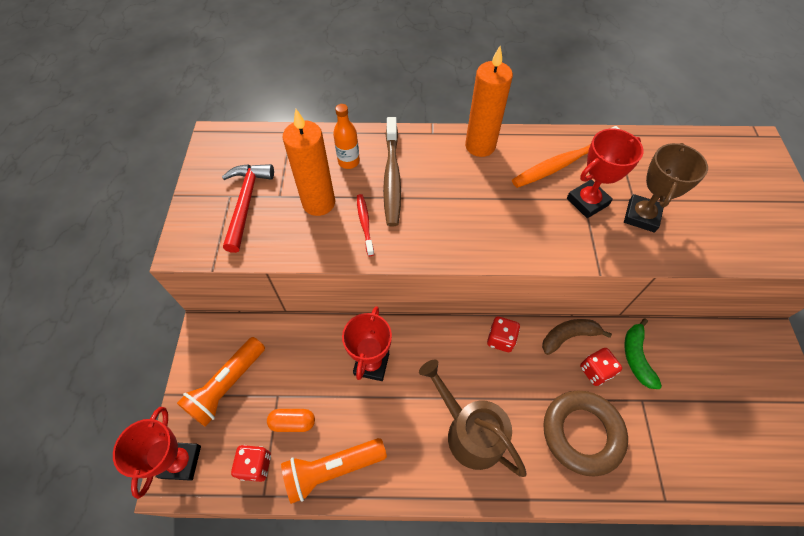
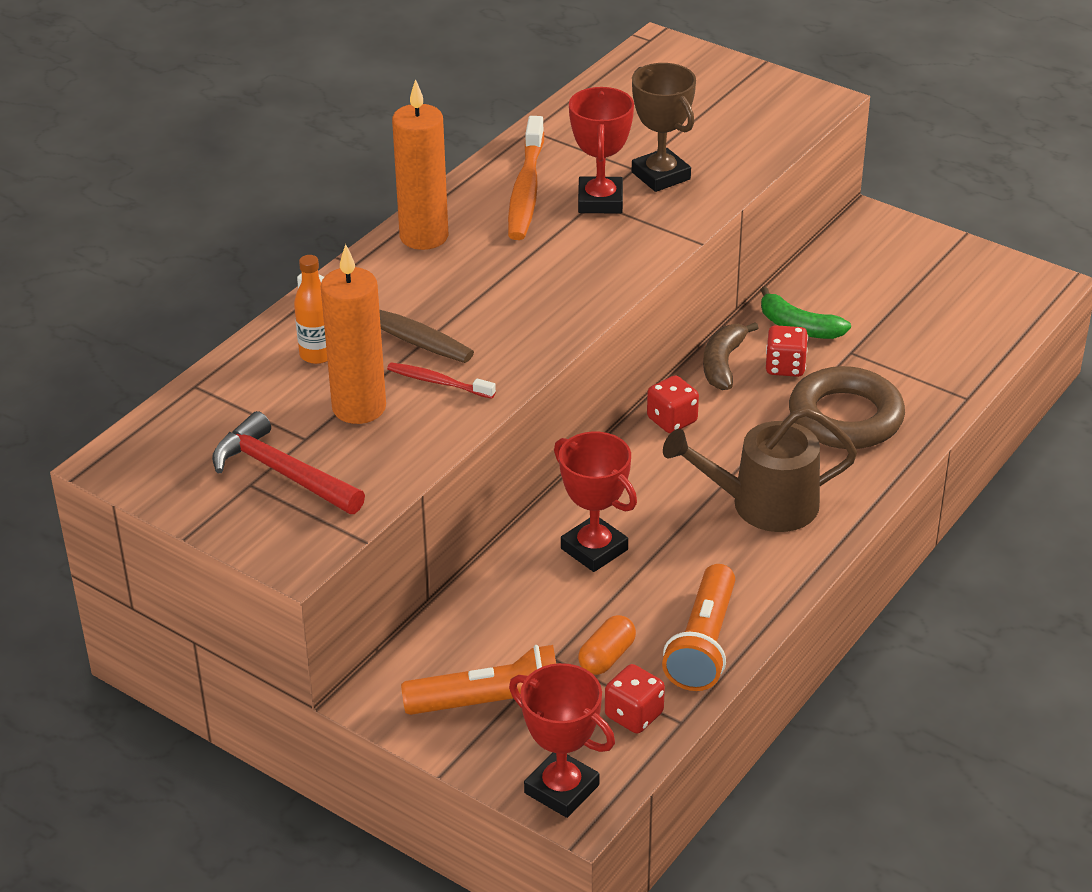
camera: 55 degrees left, 20 degrees down
orange flashlight [177,337,265,427] -> orange flashlight turned 75 degrees counterclockwise [401,645,556,715]

